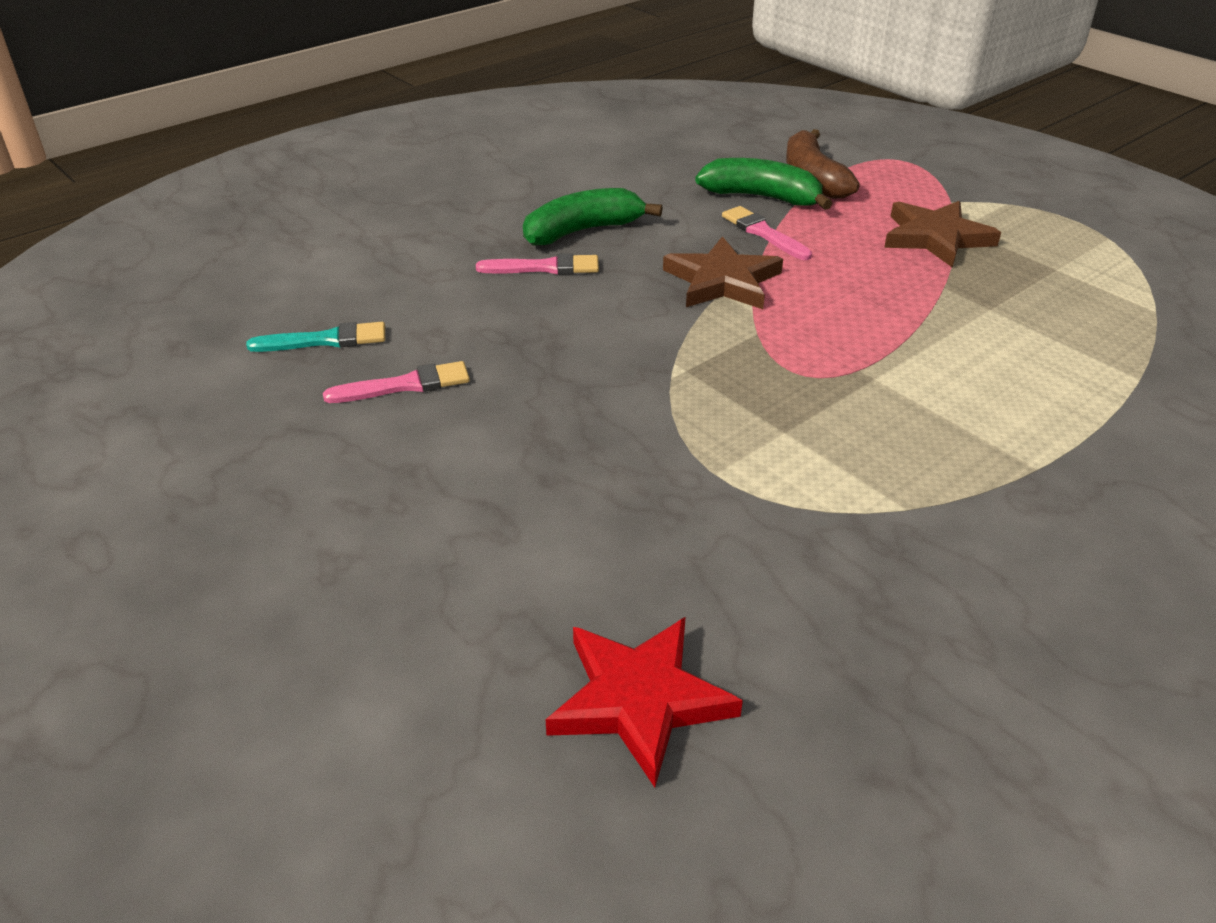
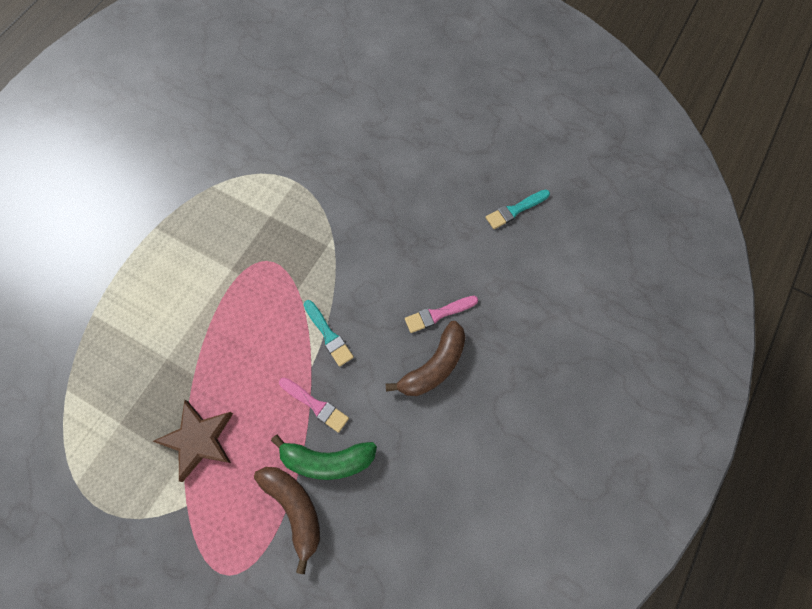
camera: 160 degrees right, 30 degrees up
pink brush [323,361,470,403] -> none
green banana [523,188,663,246] -> brown banana [386,321,466,396]
red star [546,617,743,787] -> none
brown star [663,236,783,309] -> turquoise brush [304,300,354,366]

